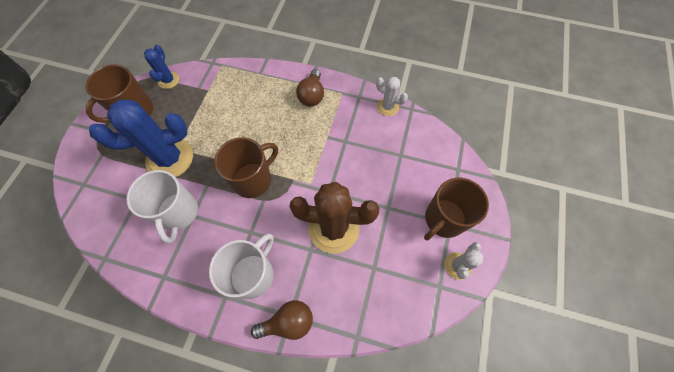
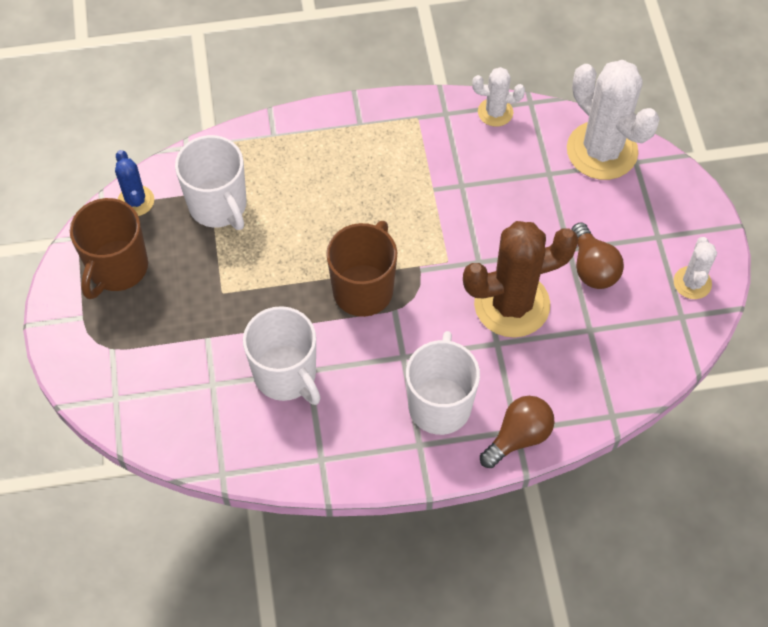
camera: 25 degrees left, 5 degrees down
blue cactus [89,99,193,177] -> none
brown light bulb [296,69,324,106] -> brown light bulb moved to [571,222,624,289]
brown mug [424,178,489,241] -> none
none -> white mug [175,135,247,230]
none -> white cactus [567,60,660,180]

